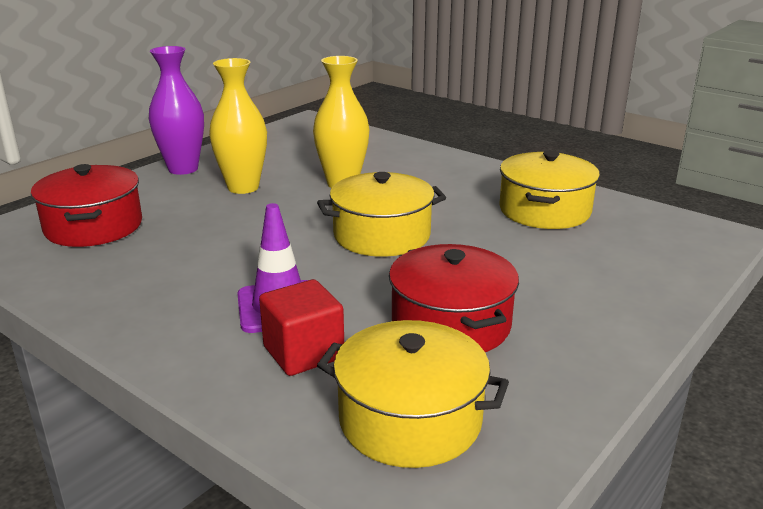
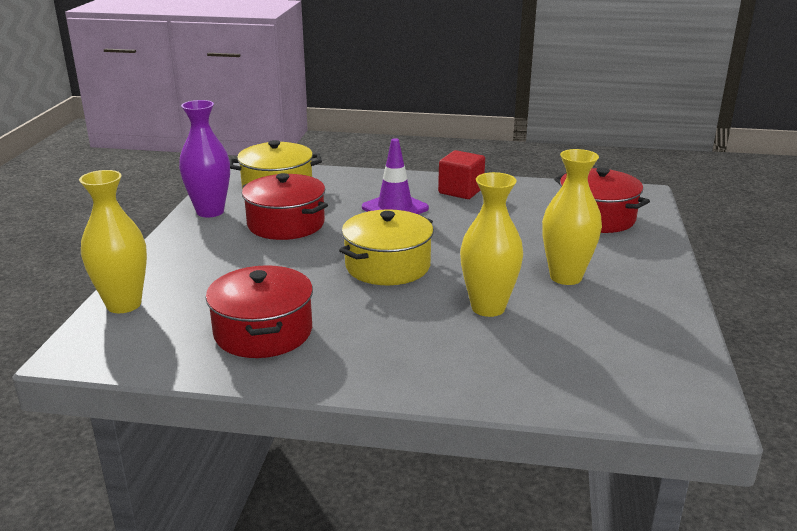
camera: 150 degrees right, 0 degrees up
purple vase [149,46,204,175] -> purple vase moved to [179,100,230,217]
red cube [259,279,344,376] -> red cube moved to [438,150,485,199]
yellow pot [499,150,600,229] -> red pot [206,265,313,358]
none -> yellow vase [79,170,147,313]

